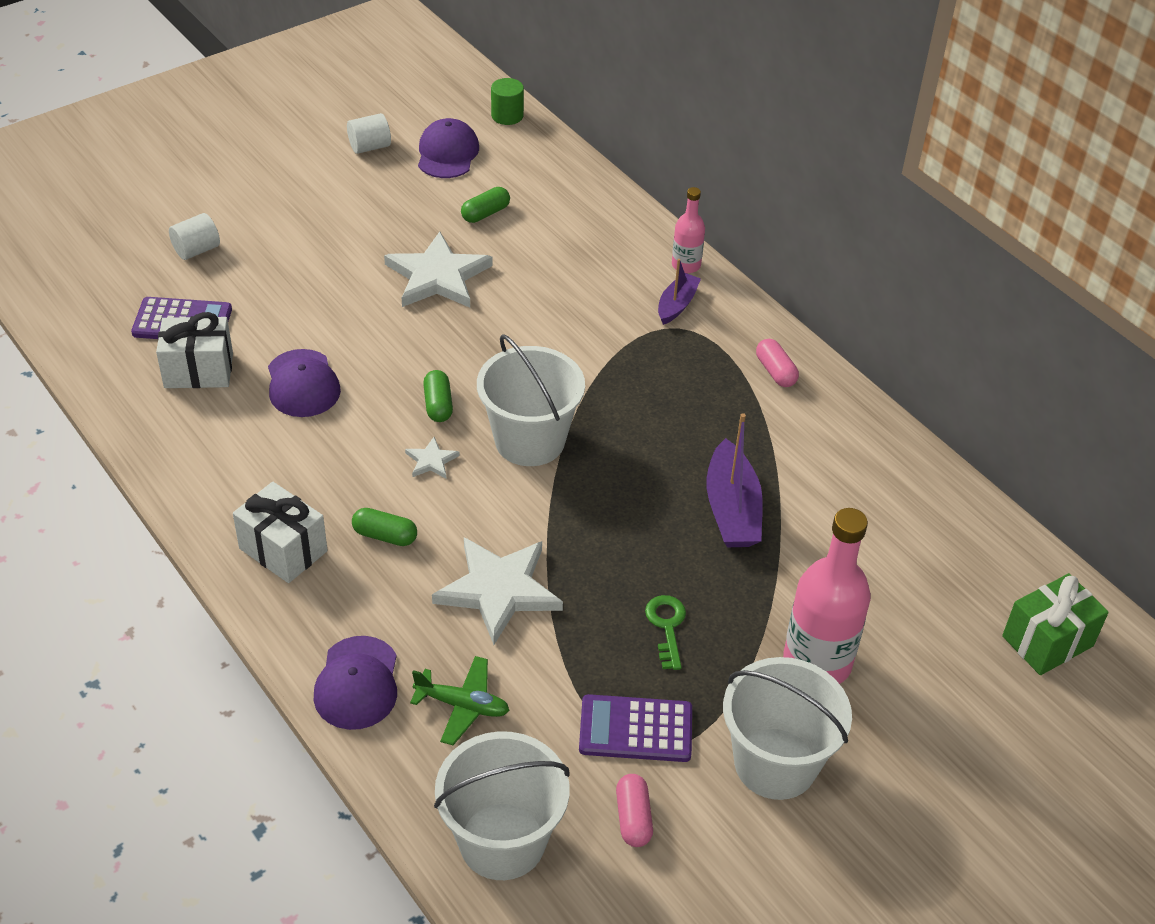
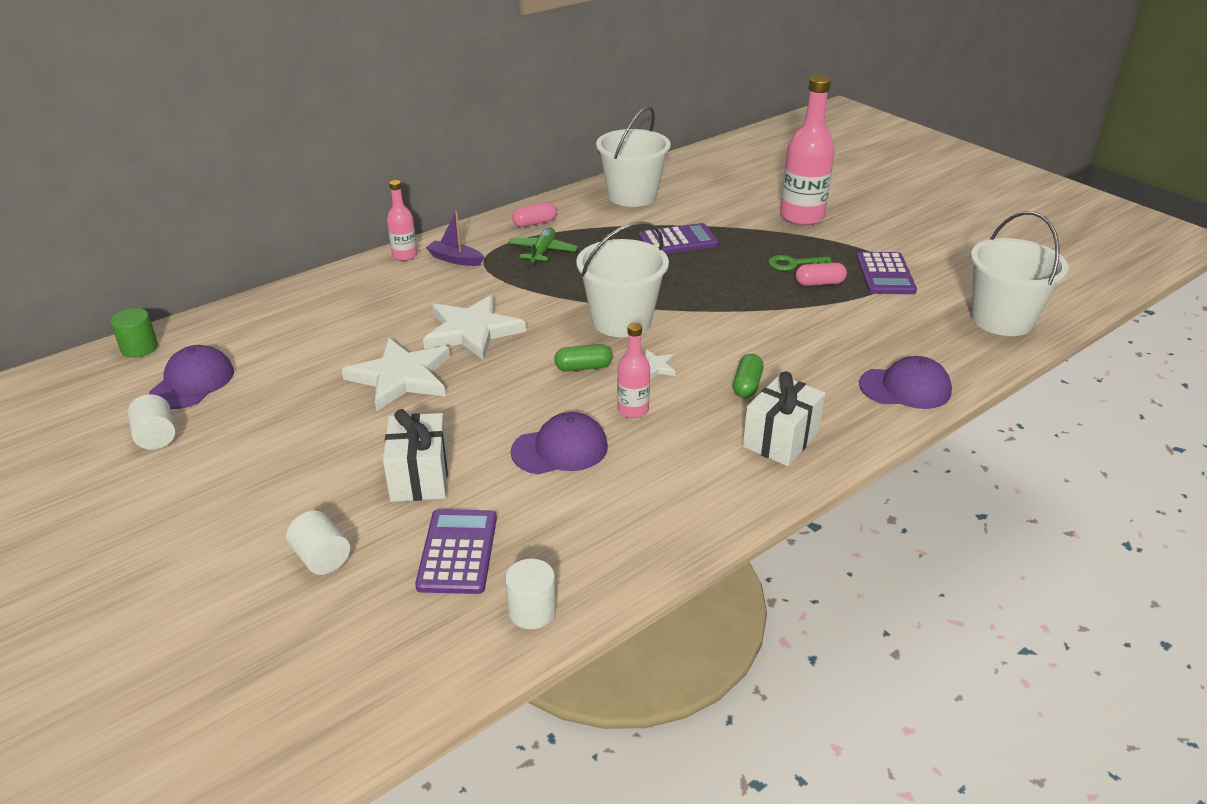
camera: 90 degrees left, 10 degrees down
white gift [156,312,233,388] -> white gift moved to [383,409,448,502]
green plane [410,656,510,745] -> green plane moved to [508,228,578,266]
purple cap [418,118,479,178] -> purple cap turned 105 degrees clockwise [149,345,234,409]
white star [432,537,563,645] -> white star moved to [423,295,526,360]
green capsule [461,187,510,223] -> none
pink capsule [616,774,653,847] -> pink capsule moved to [796,263,847,286]
purple boat [707,413,763,547] -> purple calculator [639,223,719,254]
white bucket [723,657,852,800] -> white bucket moved to [596,106,671,207]
green gift [1002,573,1109,675] -> none
none -> white cylinder [505,559,556,629]
none -> pink bottle [617,323,650,418]

